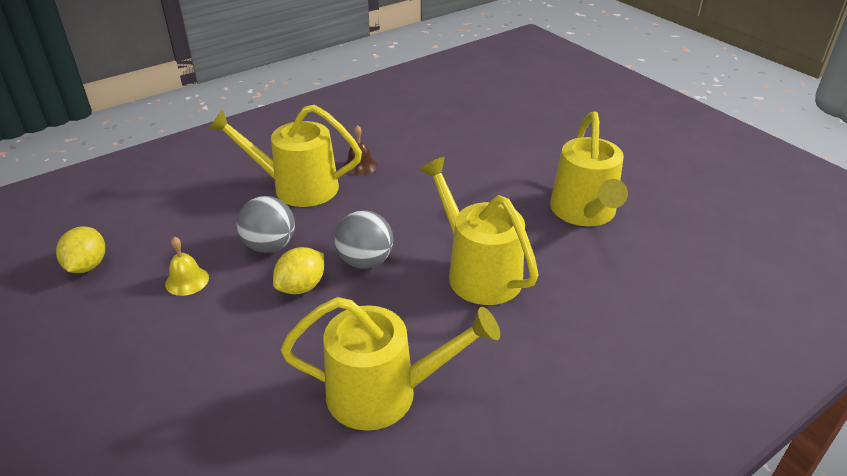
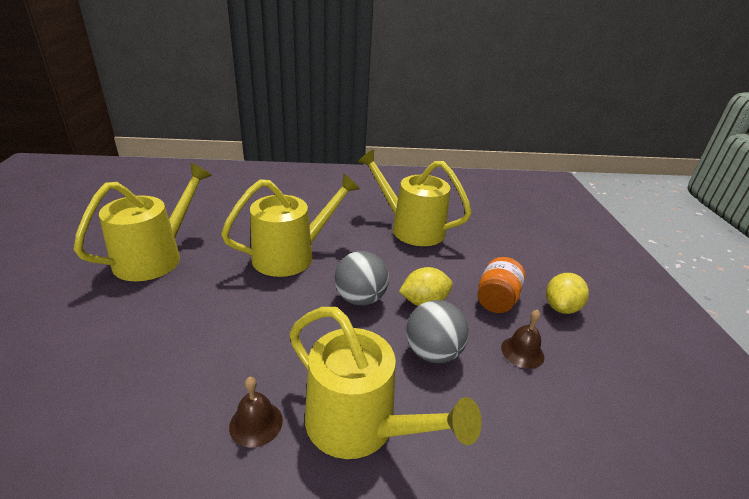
camera: 150 degrees left, 5 degrees down
yellow lemon [56,226,105,273] -> yellow lemon moved to [546,273,589,314]
yellow bell [165,237,209,296] -> brown bell [501,309,544,369]
yellow watering can [420,157,539,305] -> yellow watering can turned 120 degrees counterclockwise [221,173,360,277]
none -> orange jar [478,257,525,313]

